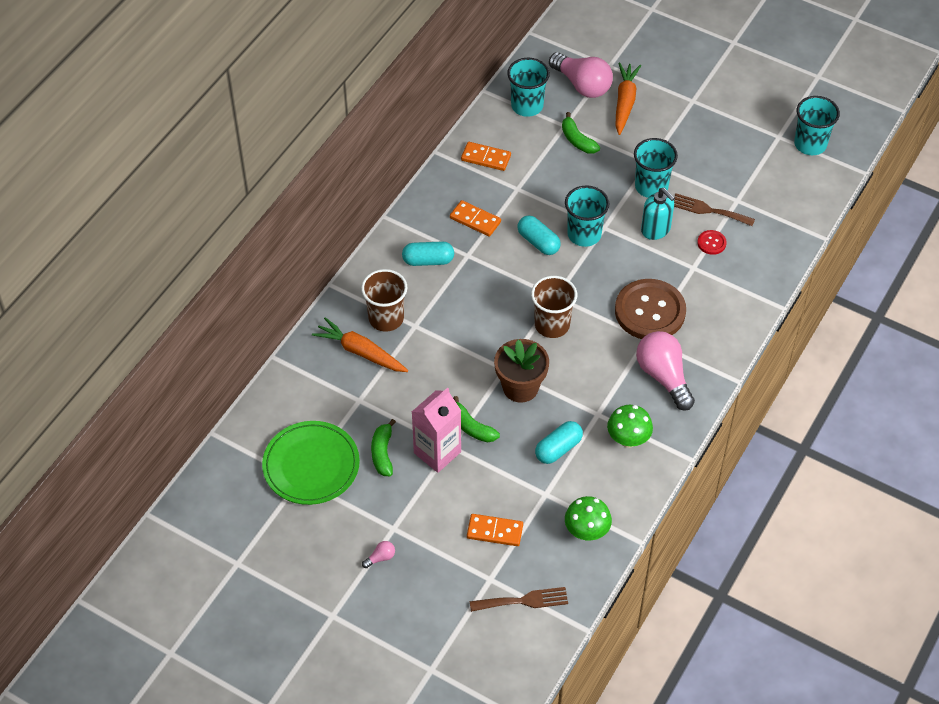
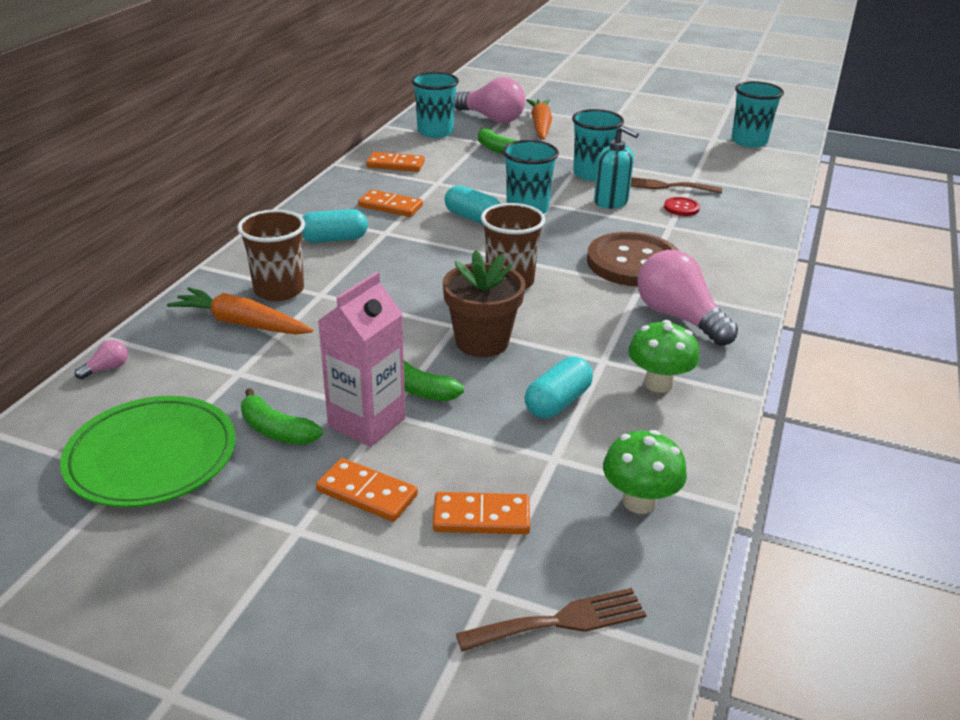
camera: 10 degrees left, 20 degrees down
pink light bulb [362,541,395,568] -> pink light bulb moved to [75,340,128,379]
green banana [371,419,396,476] -> green banana turned 45 degrees counterclockwise [241,388,323,445]
none -> orange domino [316,458,418,522]

